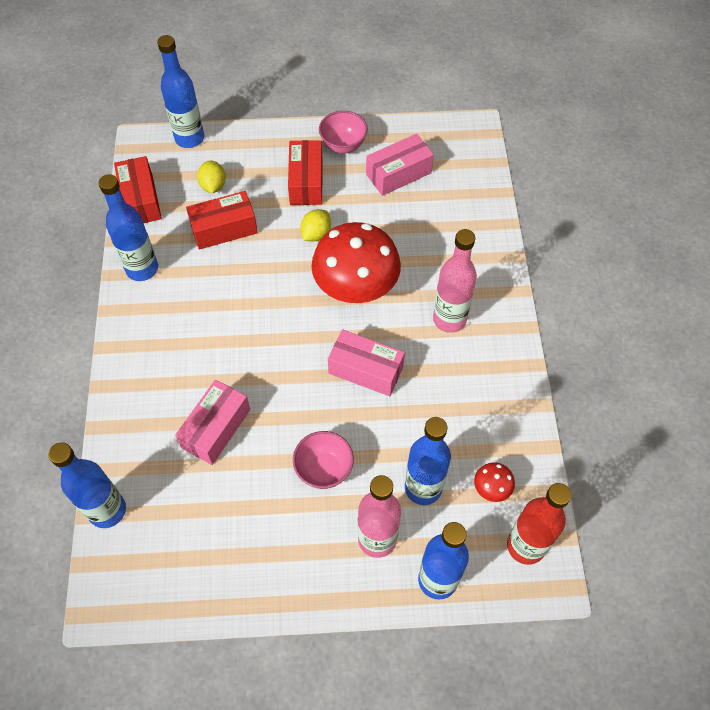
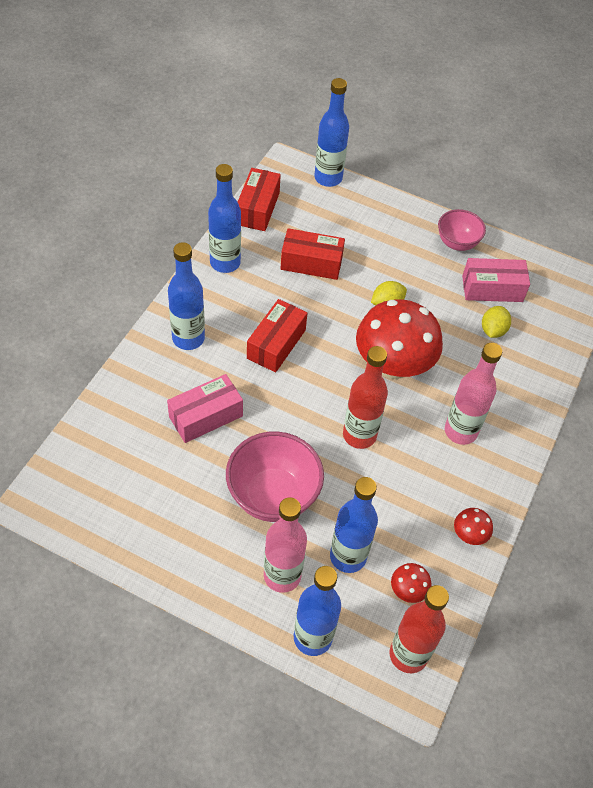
camera: 25 degrees right, 5 degrees down
blue bottle [48,442,126,528] -> blue bottle moved to [168,242,205,350]
yellow lemon [197,161,226,193] -> yellow lemon moved to [482,306,511,338]
red box [288,140,322,205] -> red box moved to [247,299,307,373]
pink bowl [293,431,354,489] -> pink bowl [226,431,324,522], size x1.65
pink box [328,329,405,396] -> red bottle [343,346,388,449]
none -> red mushroom [454,508,493,545]

